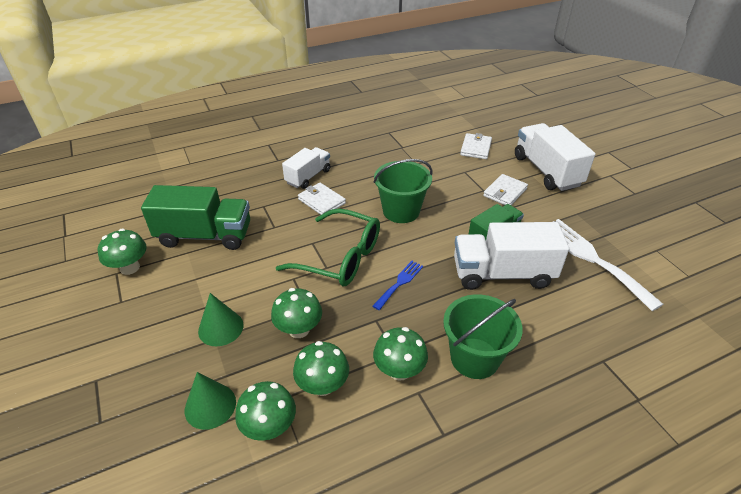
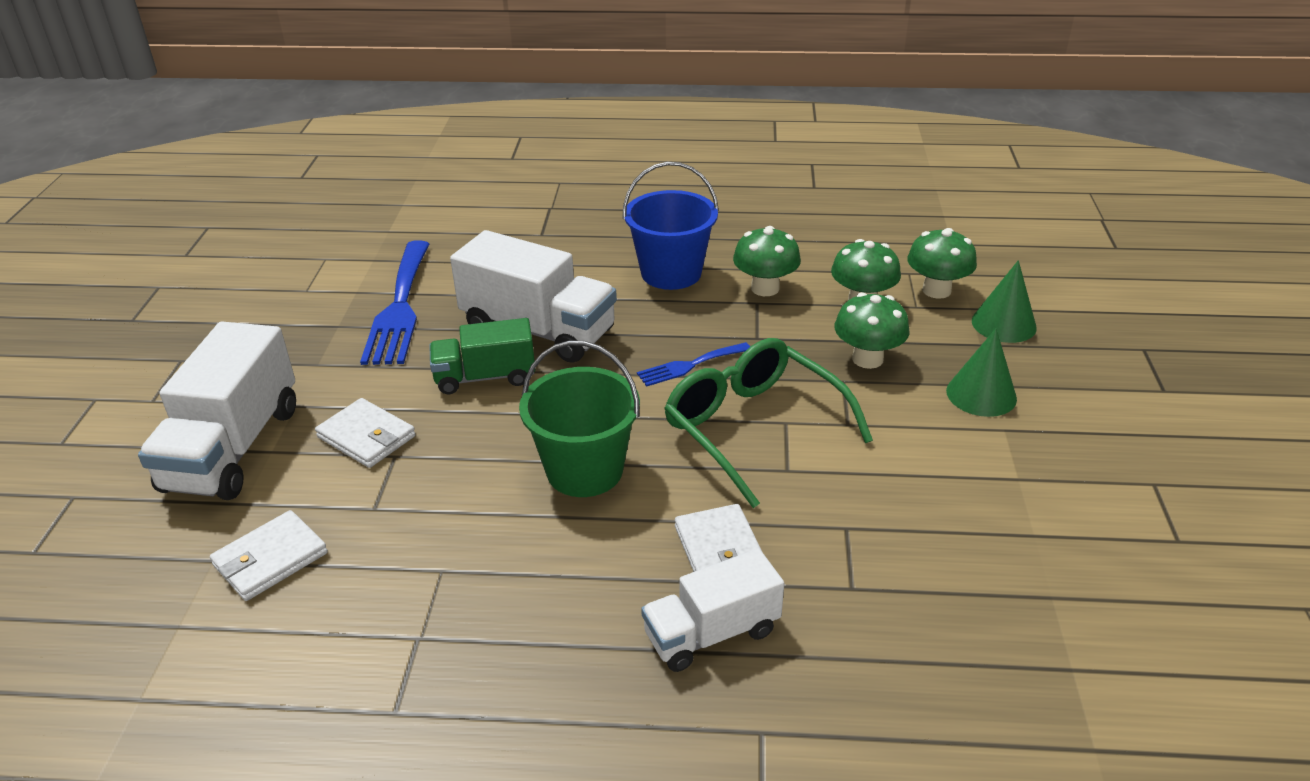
camera: 150 degrees left, 5 degrees down
green mushroom [98,228,147,275] -> none
green truck [141,185,250,250] -> none
green bucket [443,294,523,379] -> blue bucket [622,162,719,290]
white wallet [483,174,528,205] -> white wallet turned 60 degrees clockwise [315,398,416,468]
white fork [553,219,663,311] -> blue fork [360,240,429,365]

